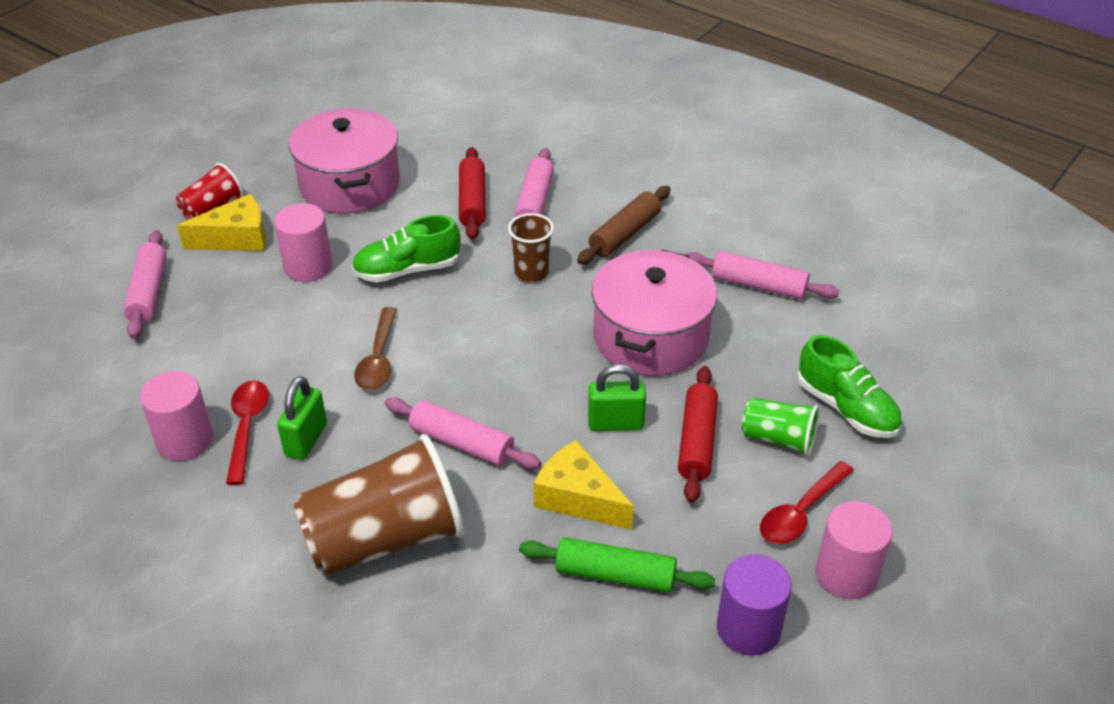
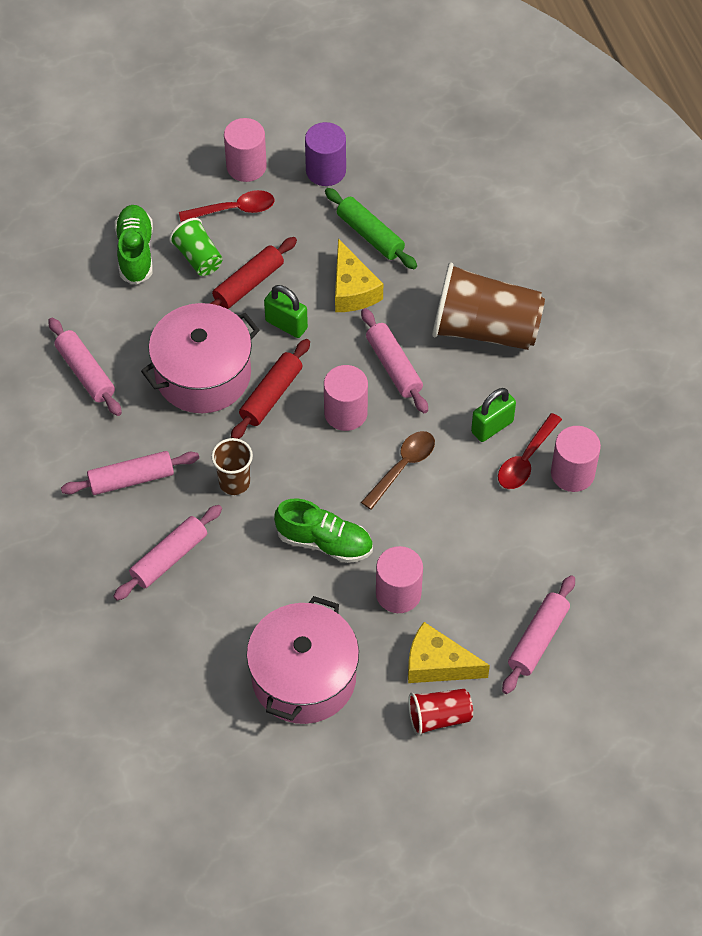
camera: 145 degrees left, 15 degrees up
red rolling pin [459,147,486,240] -> red rolling pin moved to [231,339,310,439]
brown rolling pin [577,186,671,264] -> pink rolling pin [61,451,199,495]
none -> pink cylinder [324,365,368,431]

